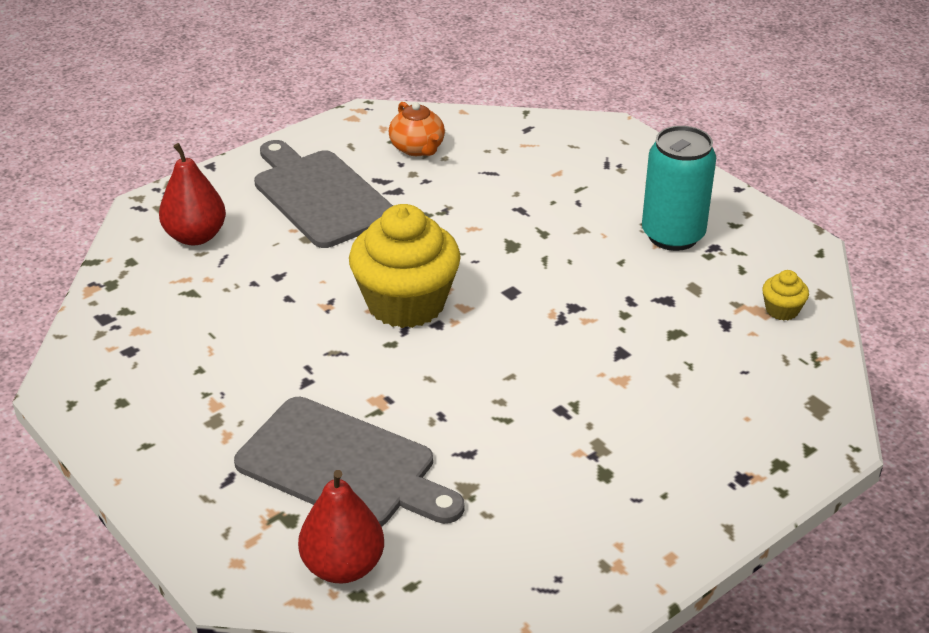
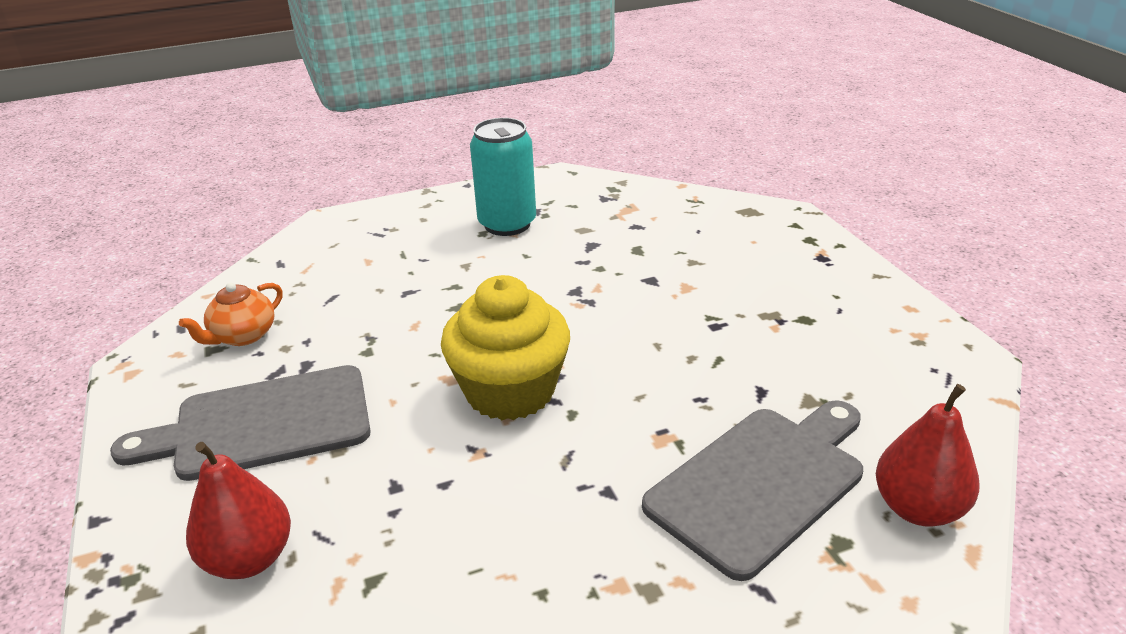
camera: 70 degrees left, 5 degrees down
orange teapot [389,102,445,156] -> orange teapot turned 135 degrees clockwise [179,283,283,346]
yellow cupcake [762,270,809,321] -> none

